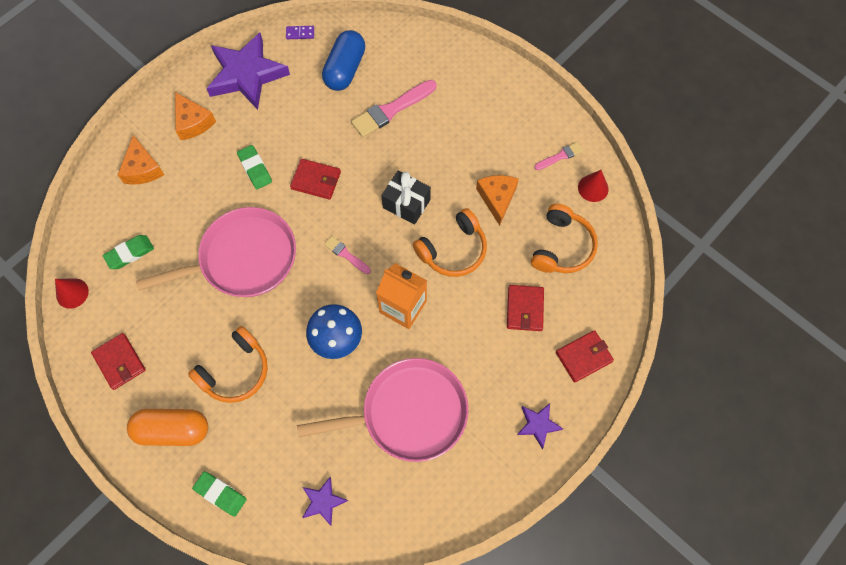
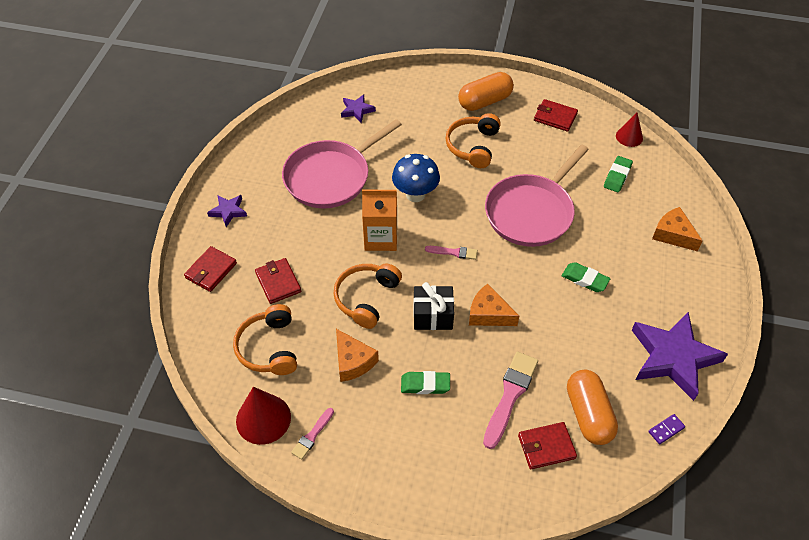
camera: 150 degrees right, 15 degrees down
orange cheese [175,92,216,140] -> orange cheese moved to [469,284,519,326]
green eraser [192,471,247,517] -> green eraser moved to [401,371,450,394]
red wallet [290,159,341,200] -> red wallet moved to [518,422,577,469]
blue capsule [322,30,365,91] -> orange capsule [567,370,618,445]
red cone [578,170,609,202] -> red cone [236,387,291,445], size x1.59

